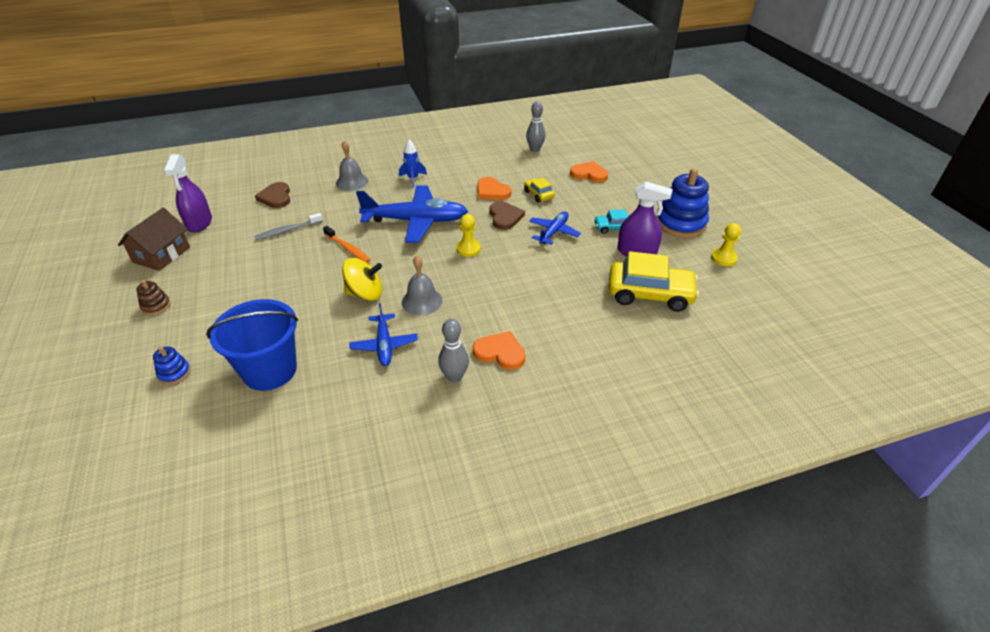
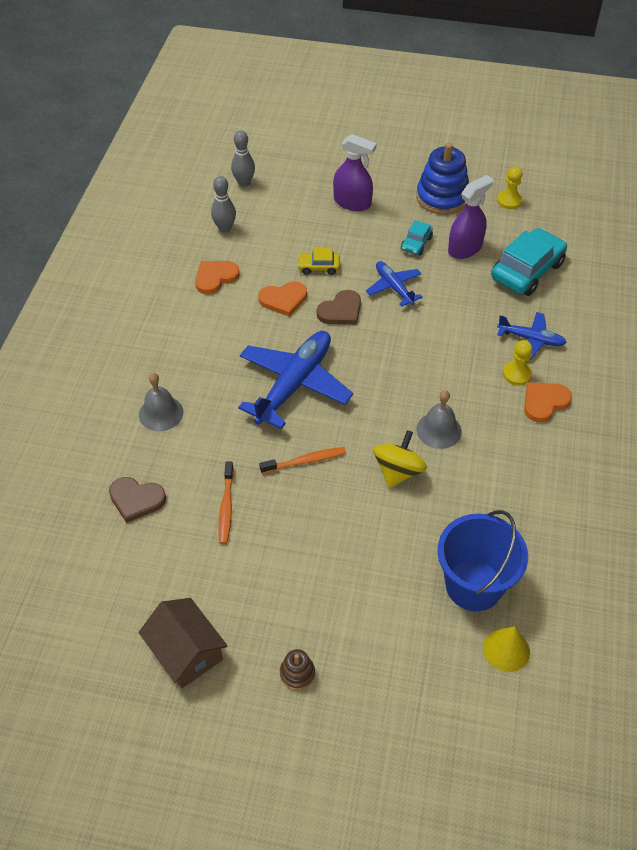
camera: 60 degrees left, 10 degrees up
blue stacking toy [153,346,191,385] -> none
purple spray bottle [164,154,212,233] -> purple spray bottle moved to [333,134,376,211]
grey toothbrush [254,213,323,240] -> orange toothbrush [219,461,234,544]
blue plane [349,303,418,366] -> blue plane moved to [497,312,567,360]
blue rocket [399,140,427,188] -> none
grey bowling pin [438,319,469,383] -> grey bowling pin moved to [231,130,255,187]
yellow pawn [456,214,481,257] -> yellow pawn moved to [503,340,532,386]
brown heart [489,201,525,230] -> brown heart turned 120 degrees clockwise [317,290,361,325]
orange heart [570,161,608,183] -> orange heart moved to [195,261,240,294]
yellow car [609,251,699,312] -> turquoise car [491,228,567,296]
none -> yellow cone [483,626,530,672]

